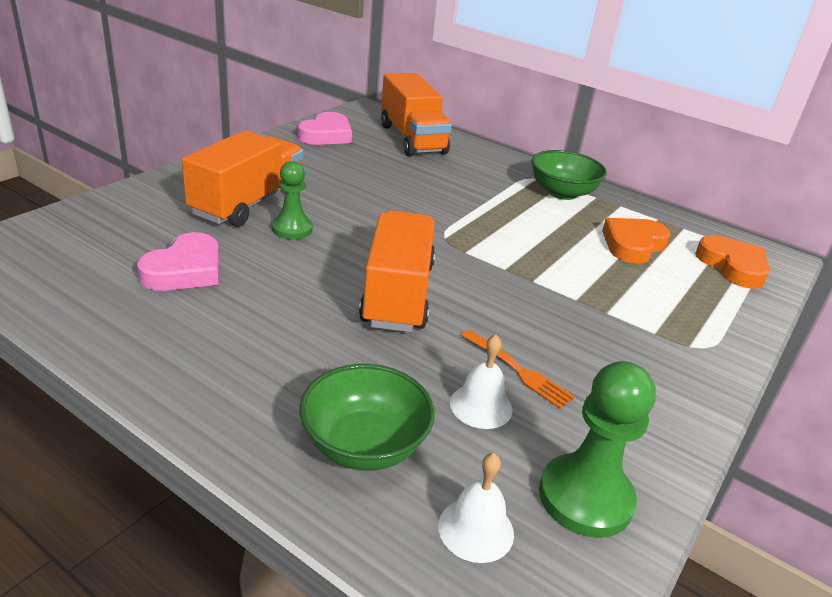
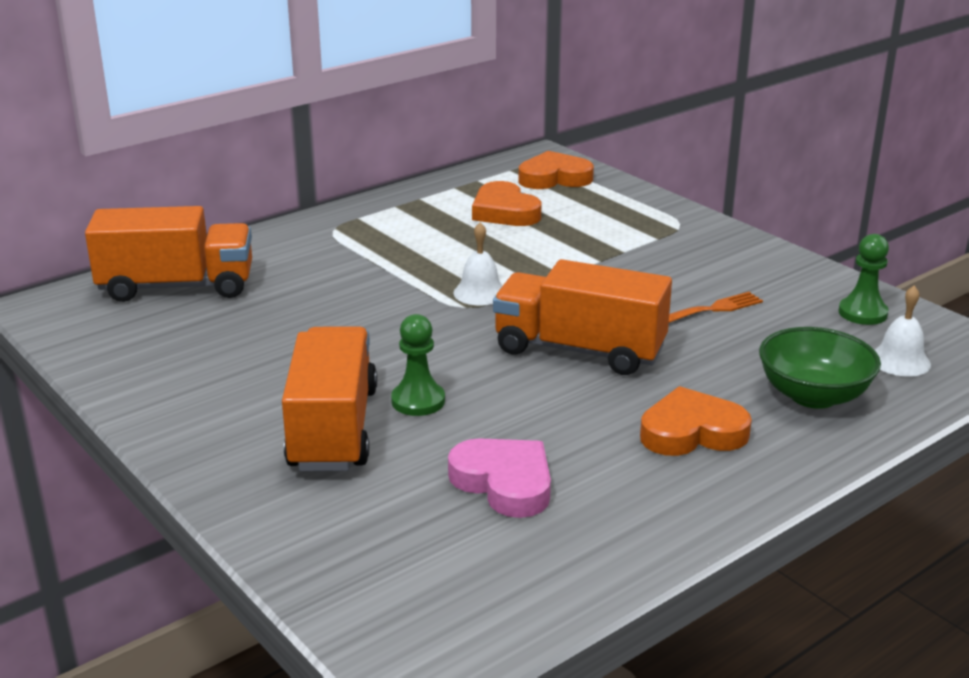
camera: 70 degrees left, 5 degrees down
orange truck [182,131,303,227] -> orange truck turned 45 degrees clockwise [282,326,377,471]
pink heart [298,112,352,145] -> none
white bell [450,335,513,429] -> white bell moved to [453,223,502,306]
green bowl [531,150,607,200] -> none
green pawn [539,361,656,538] -> green pawn [838,234,889,325], size x0.66
none -> orange heart [640,386,752,456]

